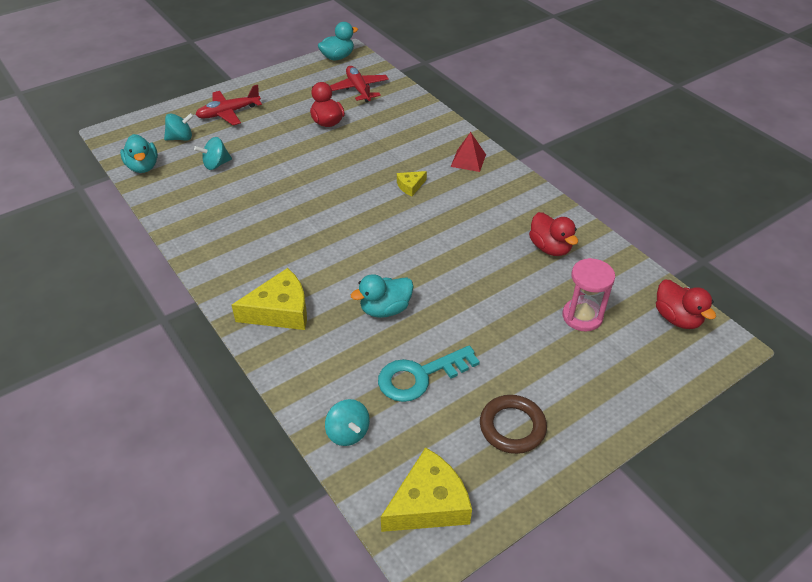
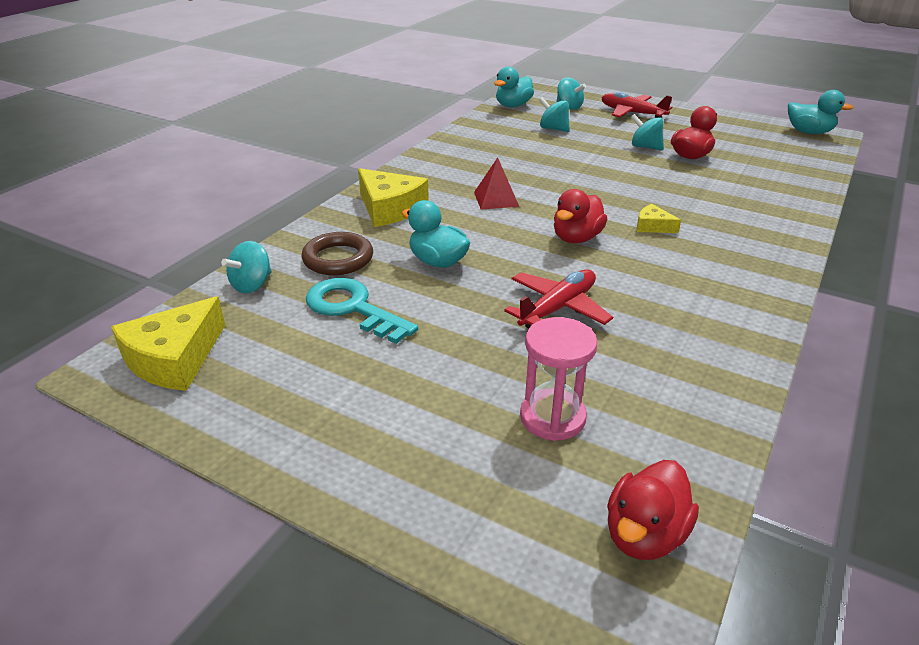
camera: 65 degrees right, 10 degrees down
red plane [330,66,389,102] -> red plane moved to [504,269,613,329]
yellow cheese [381,447,472,532] -> yellow cheese turned 90 degrees clockwise [111,296,225,391]
red pyramid [451,132,486,172] -> red pyramid moved to [474,158,519,209]
brown ring [480,395,547,454] -> brown ring moved to [302,232,373,275]
red duck [529,212,578,256] -> red duck moved to [554,189,607,243]
none -> turquoise spinning top [631,114,664,151]

